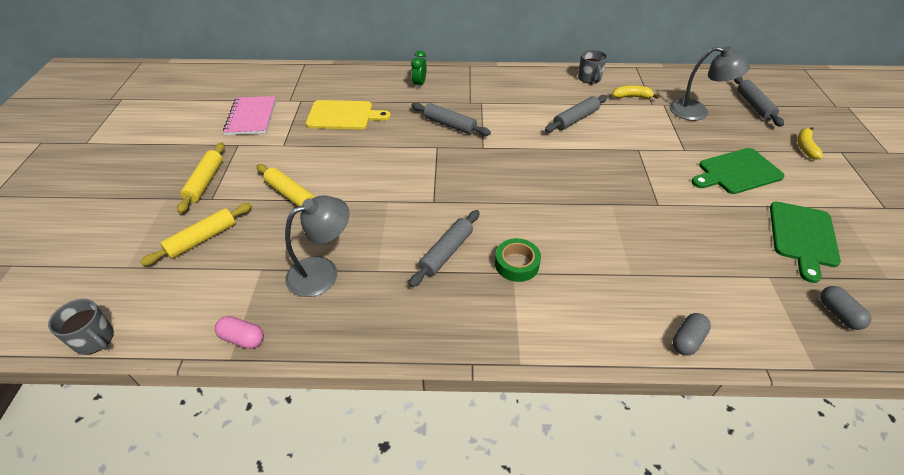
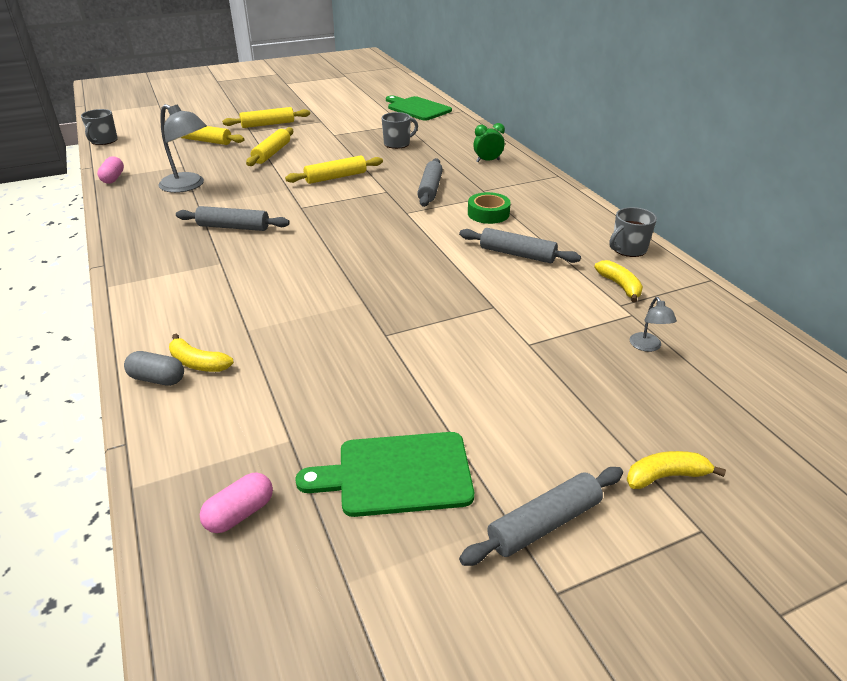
camera: 65 degrees right, 10 degrees down
pink notebook [223,96,276,135] -> none
yellow cutting board [306,100,391,130] -> grey mug [382,112,418,149]
green tape [495,238,541,282] -> green tape moved to [468,192,511,224]
grey lamp [670,46,750,121] -> grey lamp [630,297,677,352], size x0.49
green cutting board [692,148,785,194] -> green cutting board moved to [386,95,452,121]
grey rolling pin [734,77,784,127] -> grey rolling pin moved to [459,467,623,566]
grey capsule [820,286,871,330] -> pink capsule [200,472,273,533]
none -> yellow banana [169,334,234,372]
none -> yellow rolling pin [285,156,383,184]

